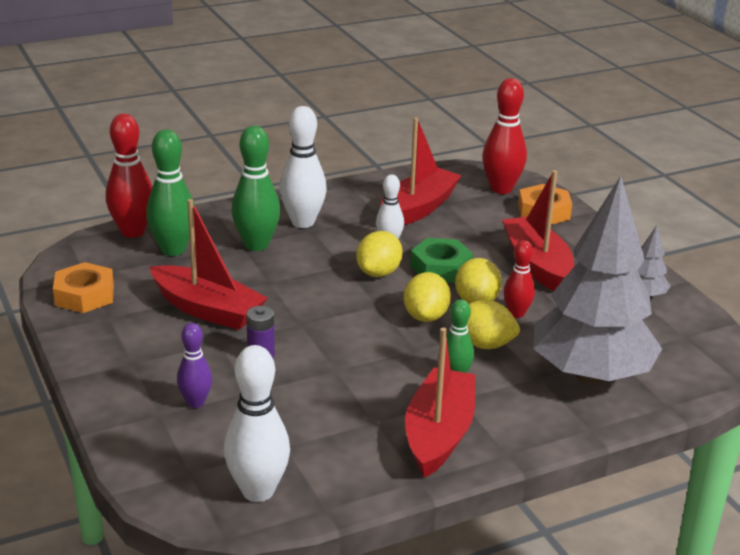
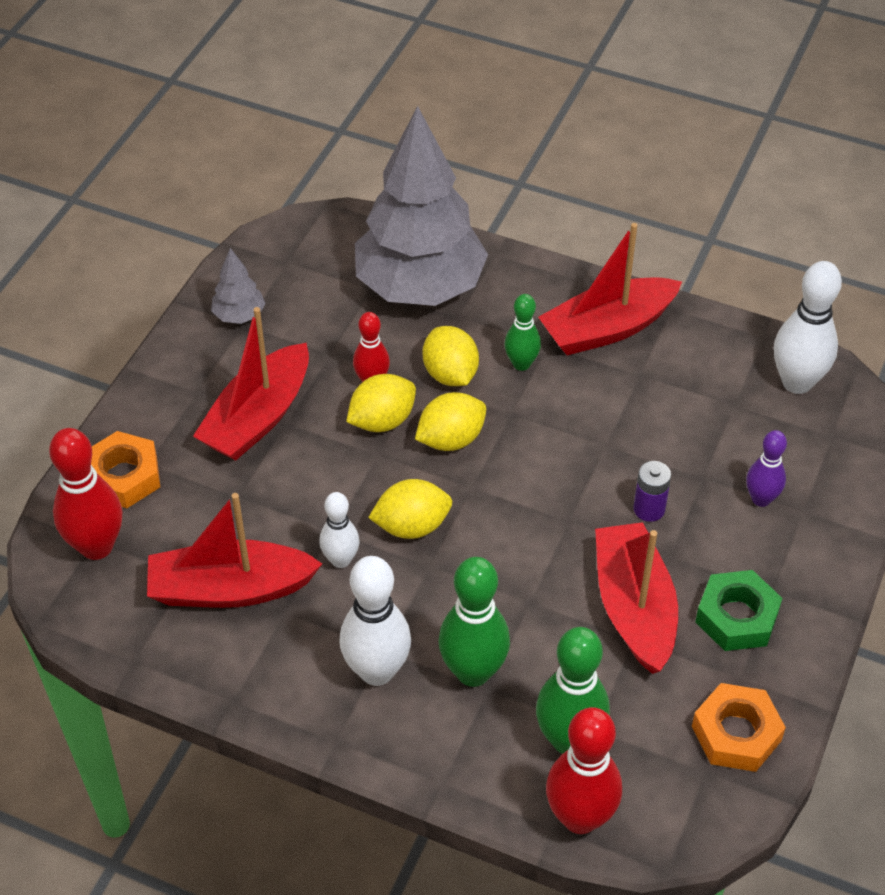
camera: 130 degrees left, 20 degrees up
green nut [410,238,473,283] -> green nut moved to [695,570,782,651]

